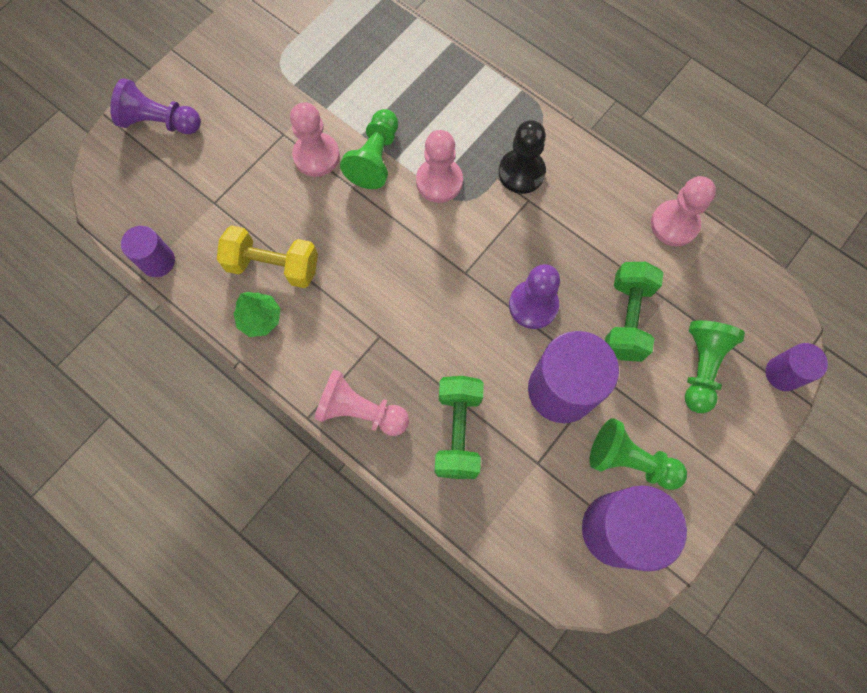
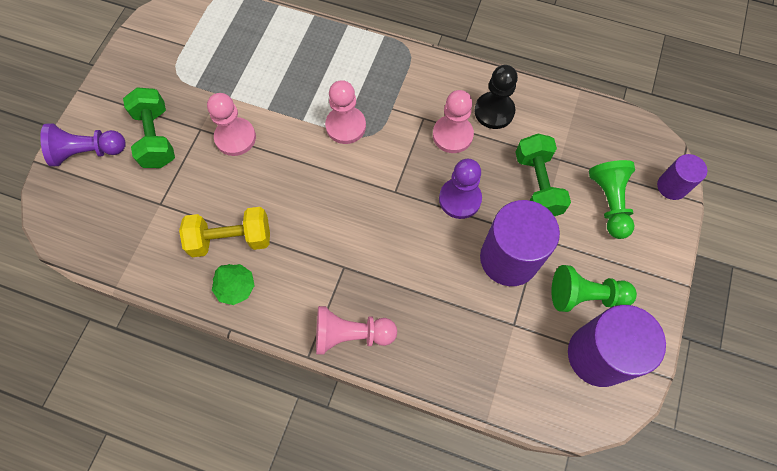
camera: 20 degrees left, 5 degrees down
purple cylinder [121,226,175,277] -> none
green pawn [340,109,398,189] -> none
green dumbbell [435,376,484,479] -> green dumbbell moved to [123,87,175,168]
black pawn [499,120,546,194] -> black pawn moved to [474,65,518,129]
pink pawn [651,176,716,246] -> pink pawn moved to [433,90,474,153]

